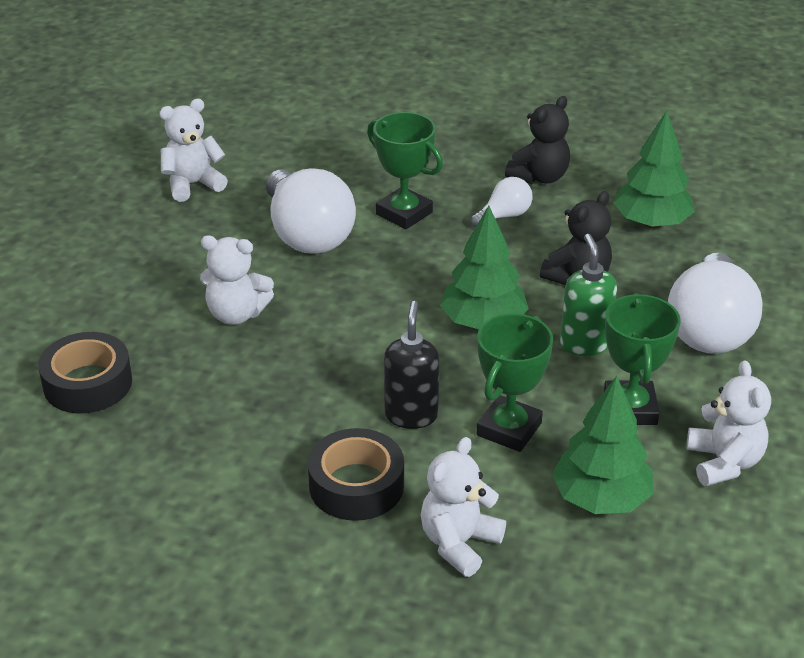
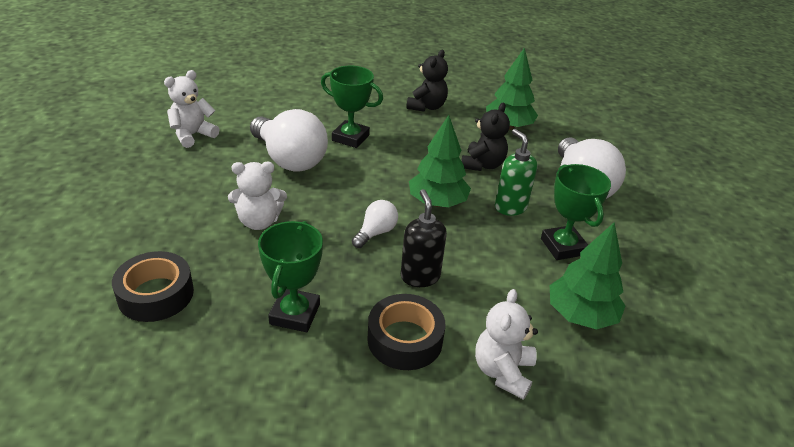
camera: 20 degrees left, 0 degrees up
white light bulb [471,177,532,228] -> white light bulb moved to [352,200,398,248]
green trophy [477,313,553,452] -> green trophy moved to [258,221,323,332]
white teddy bear [687,360,771,486] -> none

